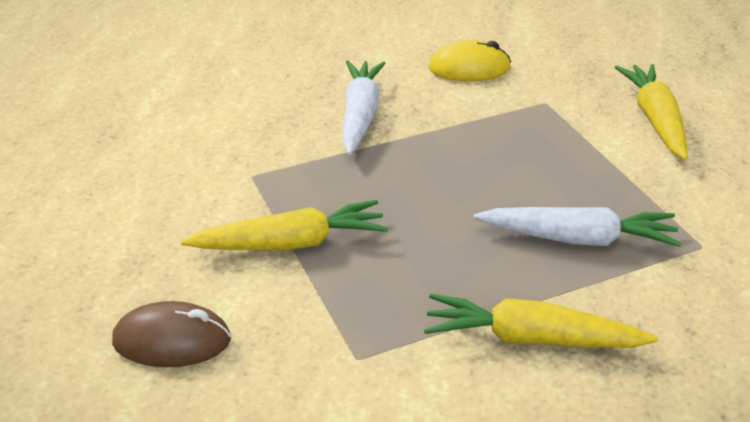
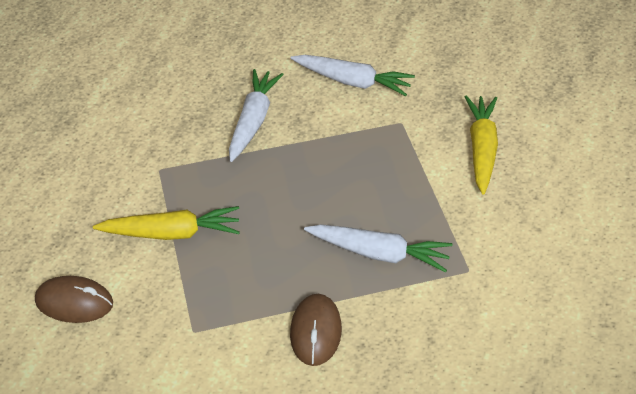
camera: 10 degrees right, 10 degrees up
yellow carrot [424,293,658,348] -> brown mouse [290,294,342,366]
yellow mouse [429,40,511,81] -> white carrot [291,55,415,96]

